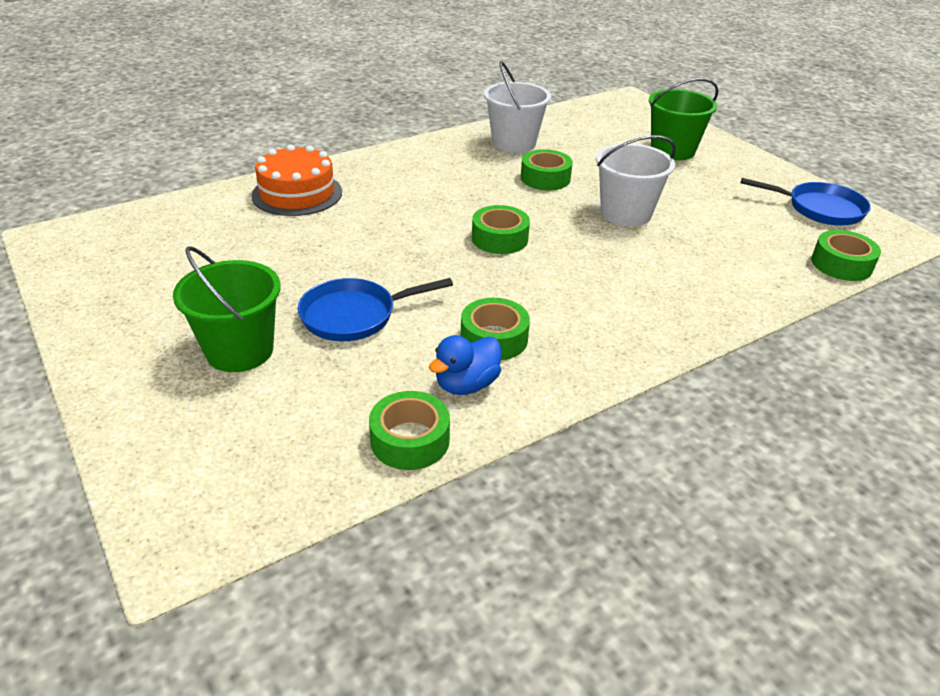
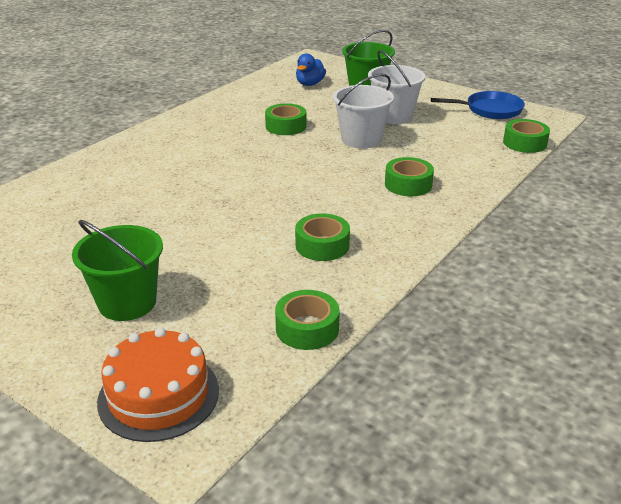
camera: 20 degrees left, 5 degrees down
orange cake [251,144,342,216] -> orange cake moved to [97,327,219,442]
blue pan [298,278,453,341] -> none
blue duck [429,335,501,395] -> blue duck moved to [296,53,326,86]
green tape [472,205,530,254] -> green tape moved to [385,157,434,196]
white bucket [484,61,551,153] -> white bucket moved to [368,50,425,124]

